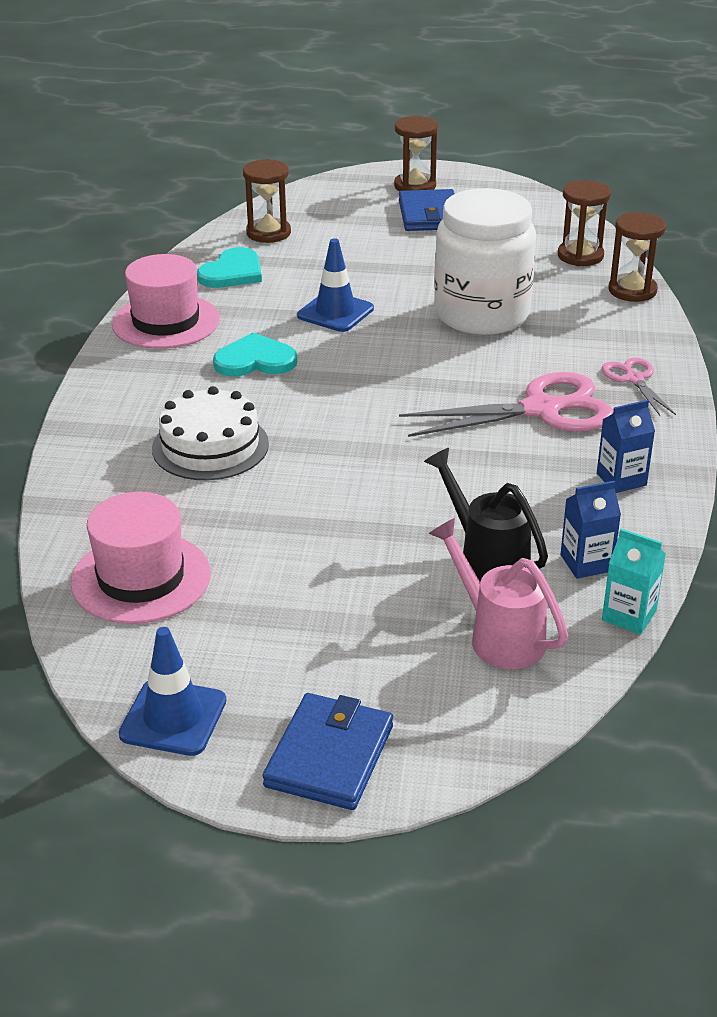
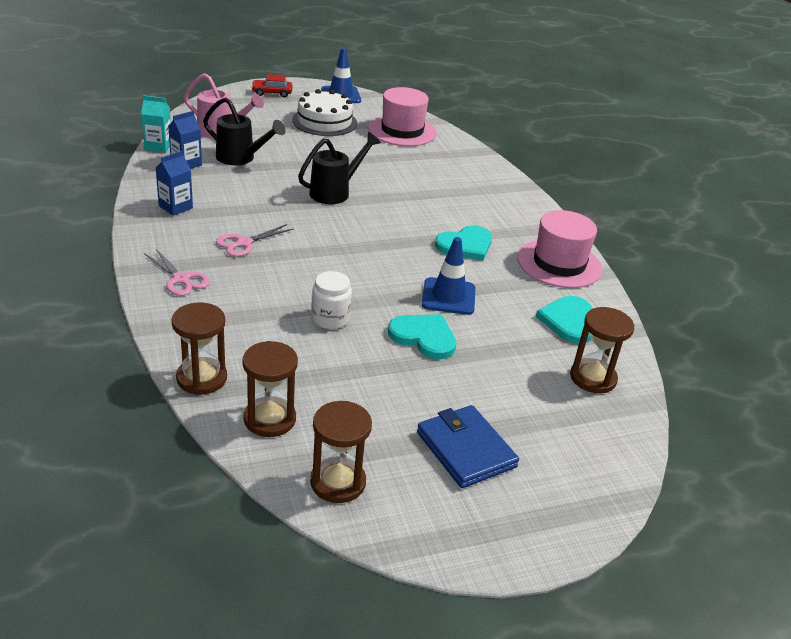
camera: 150 degrees right, 0 degrees up
white cake [152,386,269,480] -> white cake moved to [292,89,357,136]
blue wallet [263,693,393,810] -> red car [251,74,292,97]
brown hourglass [394,116,438,191] -> brown hourglass moved to [310,401,372,503]
pink scissors [399,372,613,437] -> pink scissors [216,224,293,257], size x0.53
white jar [434,188,536,335] -> white jar [311,271,352,329], size x0.44
none -> black watering can [298,132,381,204]
none -> turquoise heart [388,314,456,359]

